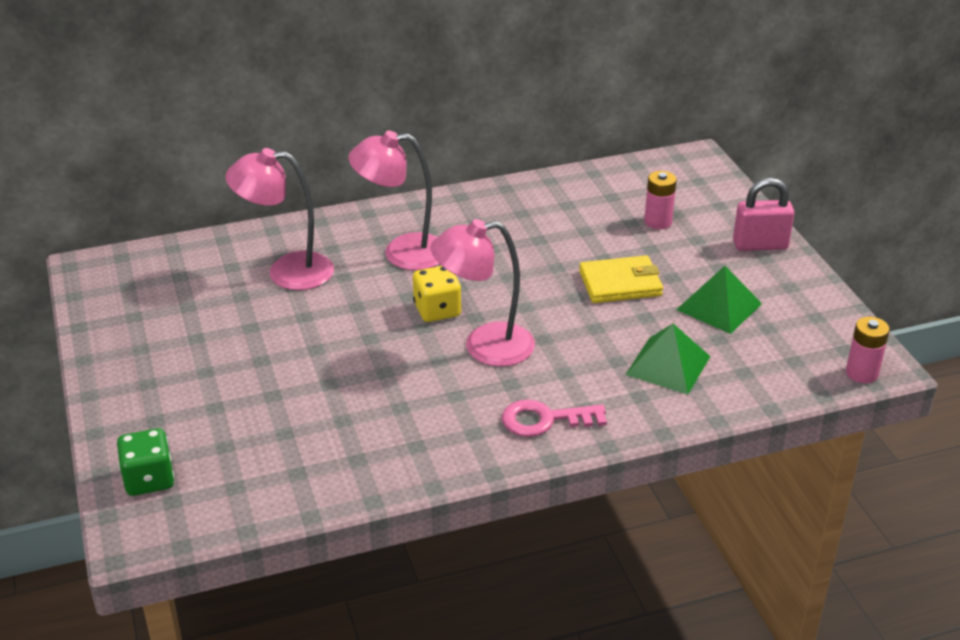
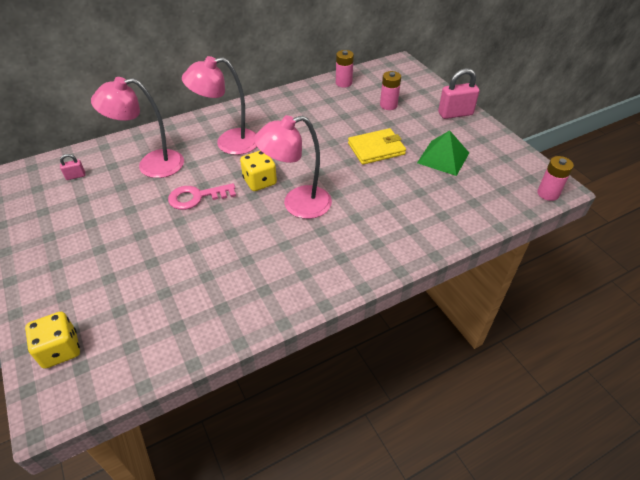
camera: 10 degrees left, 10 degrees up
green dice [117,428,174,496] -> yellow dice [25,312,80,369]
pink key [502,400,607,437] -> pink key moved to [168,183,236,210]
green pyramid [625,324,711,395] -> none
none -> pink padlock [60,154,85,180]
none -> pink battery [336,50,354,88]

